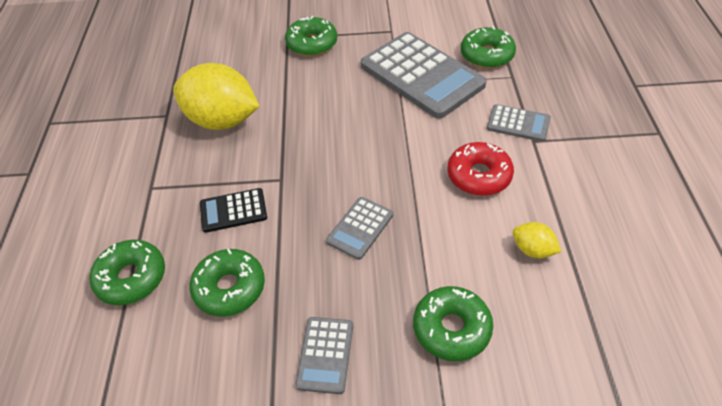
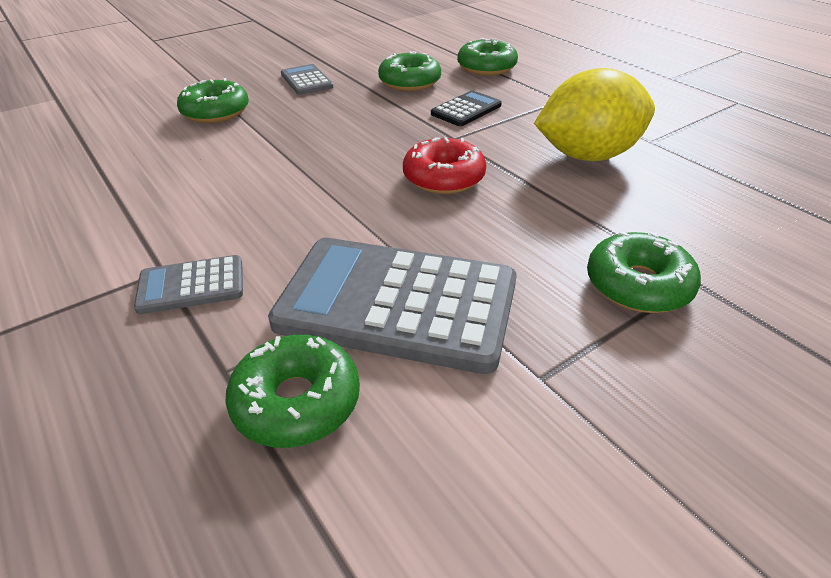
camera: 145 degrees right, 10 degrees down
grey calculator [326,197,393,260] -> none
red donut [447,142,514,196] -> red donut moved to [403,137,486,194]
yellow lemon [513,222,562,258] -> none

